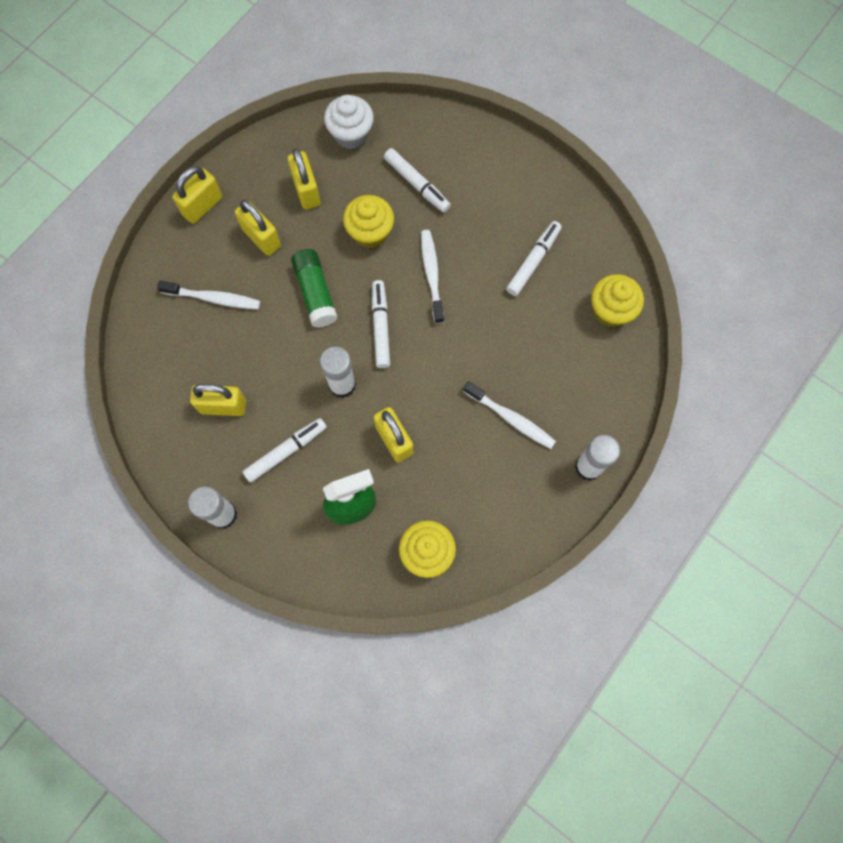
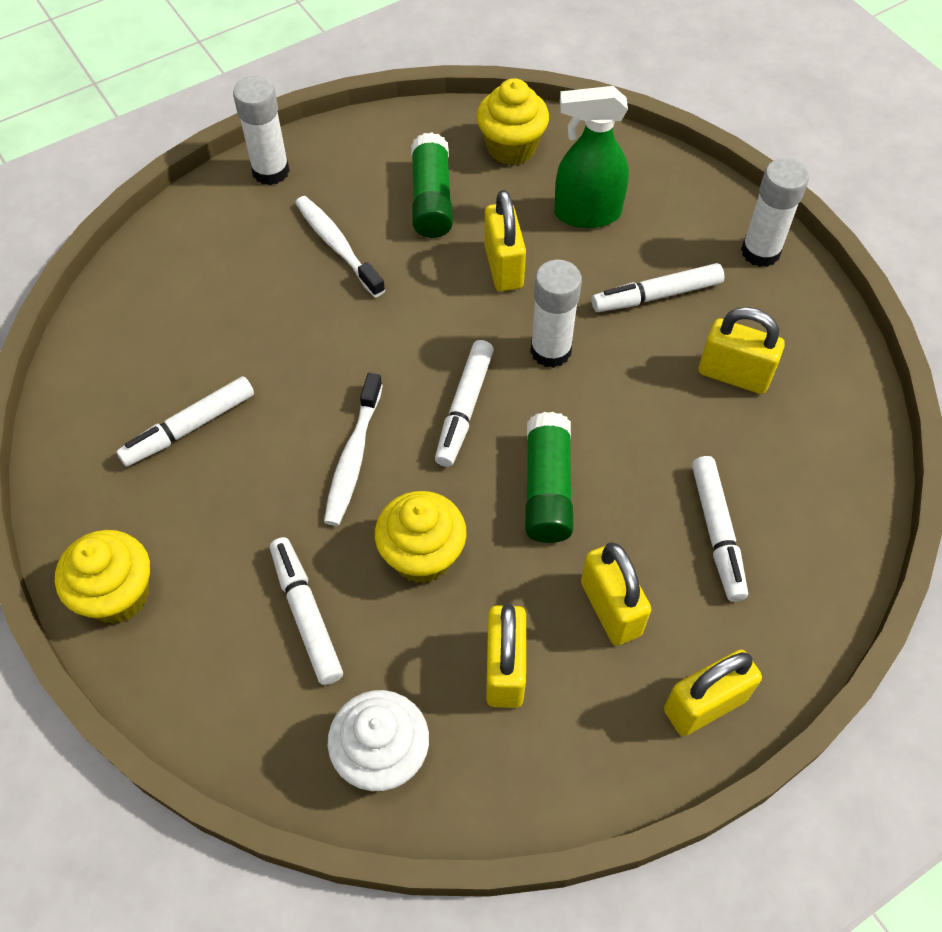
camera: 160 degrees left, 15 degrees down
white toothbrush [157,281,260,309] -> white marker [692,456,748,602]
yellow cupcake [591,274,644,327] -> yellow cupcake moved to [55,530,150,624]
none -> green glue stick [411,132,453,238]

